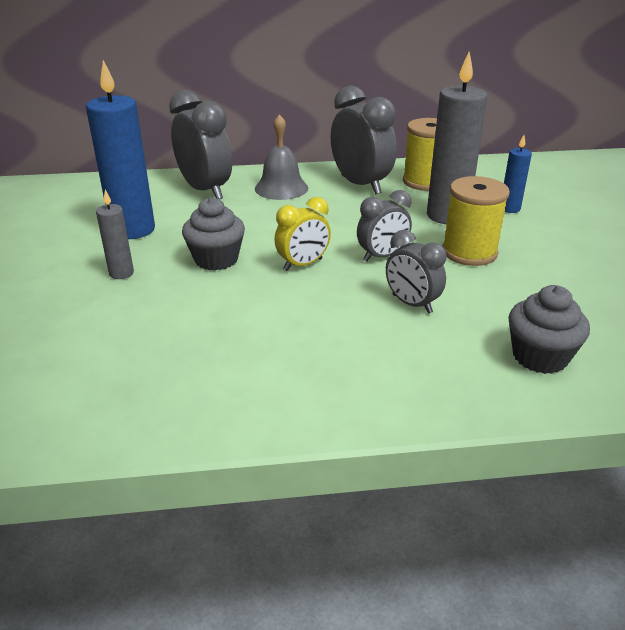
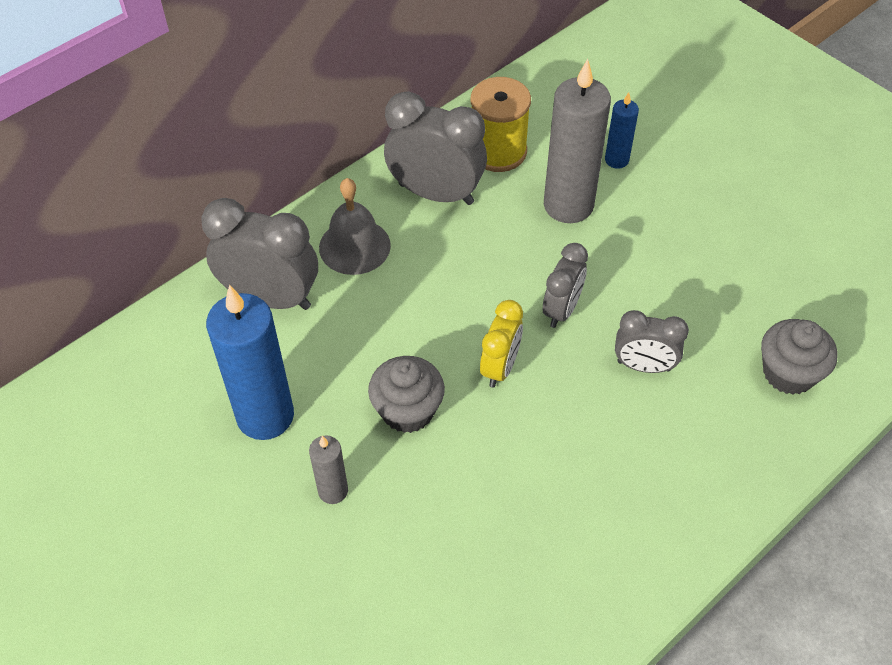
camera: 35 degrees left, 20 degrees up
yellow spool [442,176,510,266] -> none

